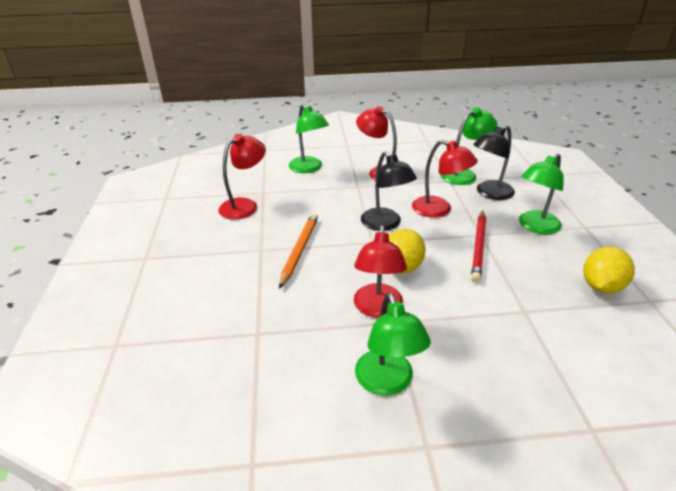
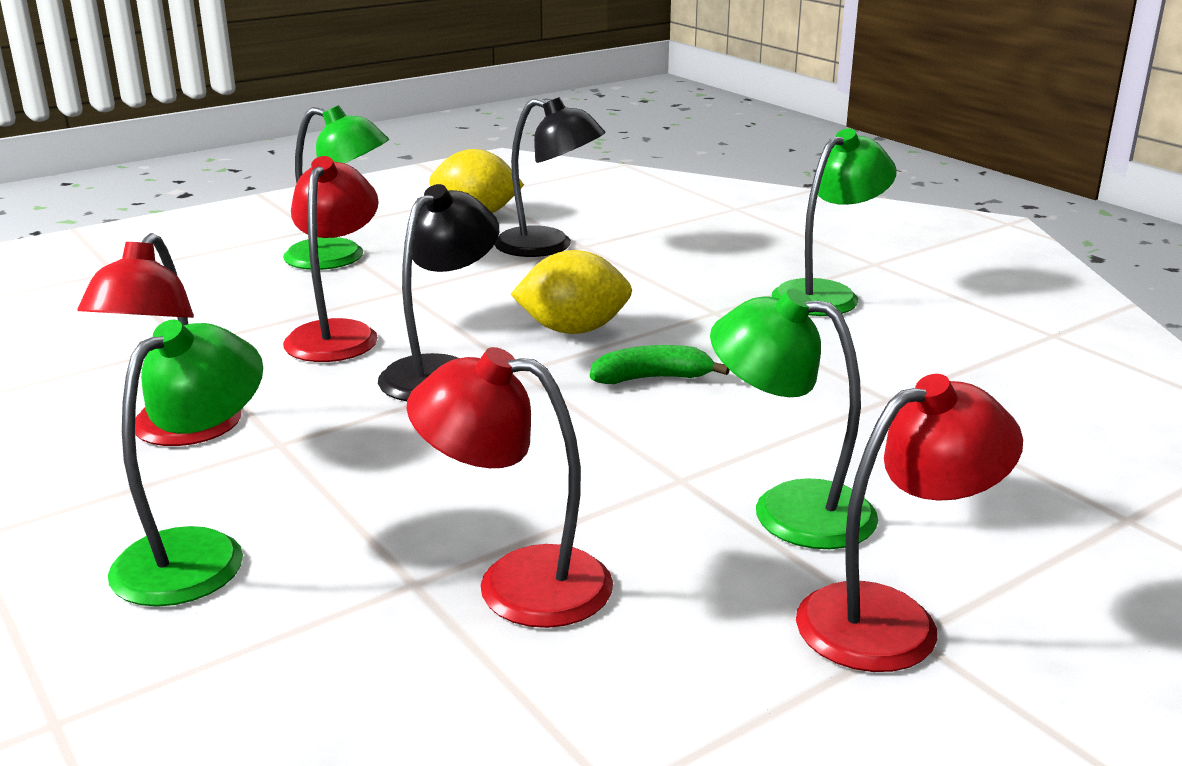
camera: 120 degrees left, 10 degrees down
orange pencil [279,213,318,289] -> none
red lamp [354,225,407,318] -> red lamp moved to [796,374,1023,672]
green lamp [441,107,497,185] -> green lamp moved to [710,289,878,549]
red pencil [471,210,486,283] -> none
black lamp [473,125,515,200] -> black lamp moved to [494,97,606,257]
none -> green banana [590,345,729,384]

